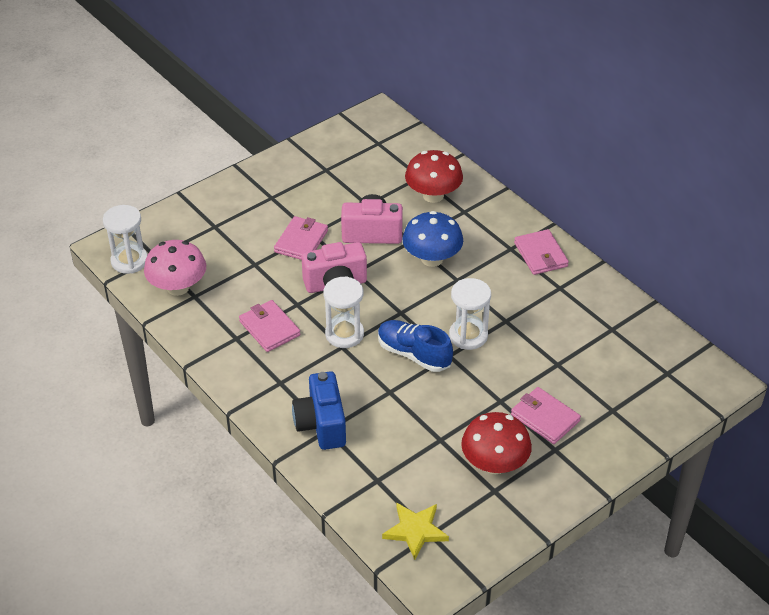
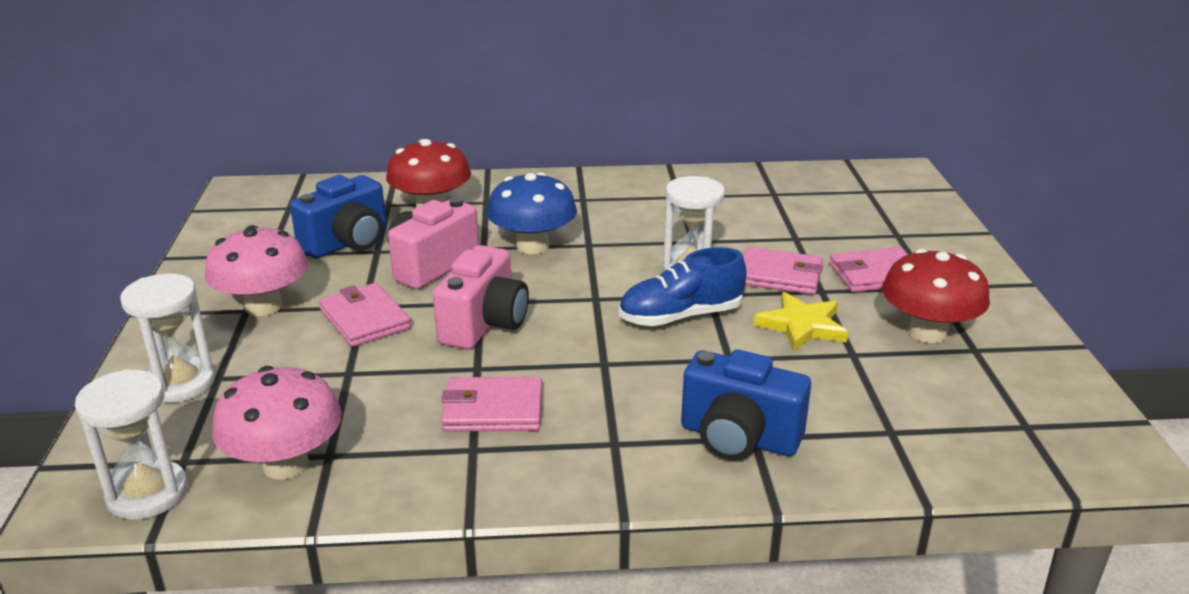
camera: 55 degrees left, 15 degrees down
white hourglass [323,276,364,348] -> white hourglass moved to [120,273,215,403]
yellow star [382,502,449,560] -> yellow star moved to [754,292,848,352]
pink wallet [514,229,569,275] -> pink wallet moved to [743,247,823,295]
none -> pink mushroom [205,225,308,316]
none -> blue camera [290,175,387,258]

